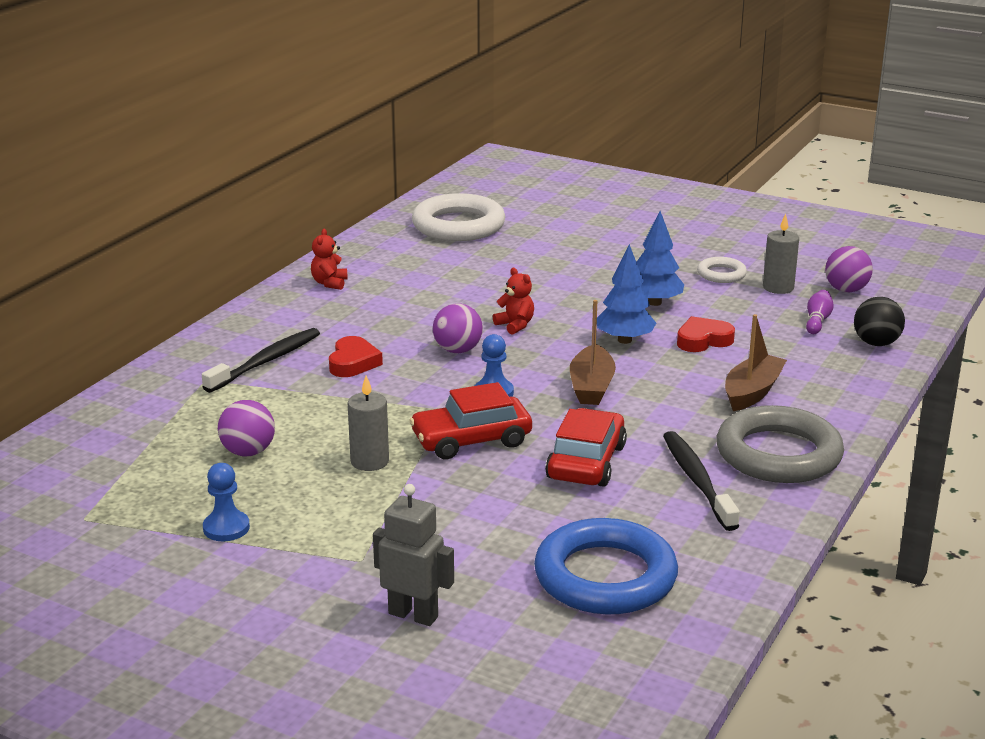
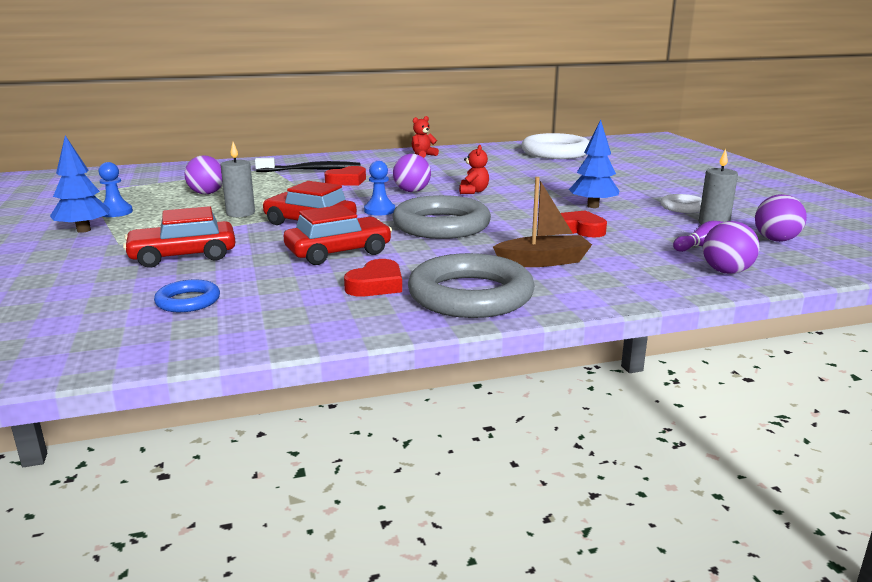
camera: 45 degrees right, 5 degrees down
grey robot [373,484,454,626] -> none
blue ring [534,518,678,615] -> blue ring [154,279,220,312], size x0.49
brown boat [570,300,616,405] -> grey ring [393,195,491,239]
blue tree [597,244,656,344] -> blue tree moved to [50,135,110,233]
black toothbrush [663,431,740,531] -> red heart [344,259,402,296]
black ball [854,297,905,346] -> purple ball [703,221,760,274]
none -> red car [123,206,236,268]

